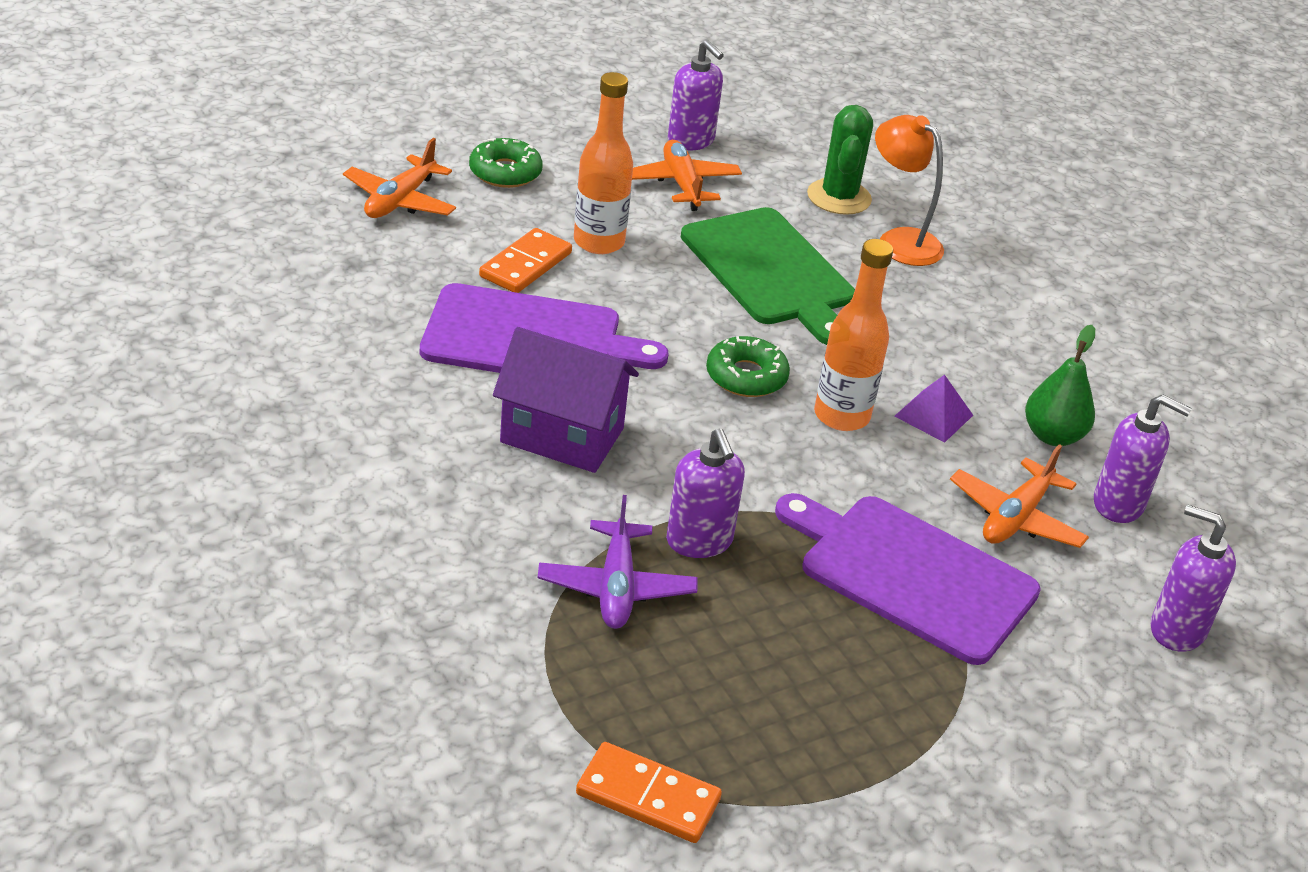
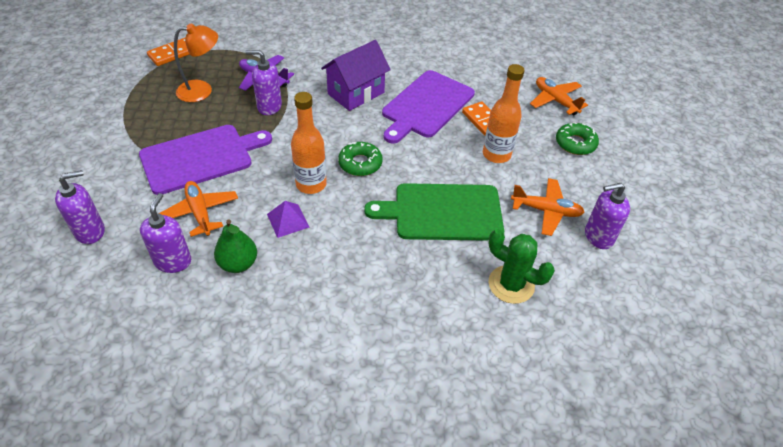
camera: 120 degrees right, 10 degrees up
orange lamp [875,115,944,266] -> orange lamp moved to [174,23,218,102]
purple soap dispenser [1094,395,1192,523] -> purple soap dispenser turned 135 degrees clockwise [140,193,191,273]

